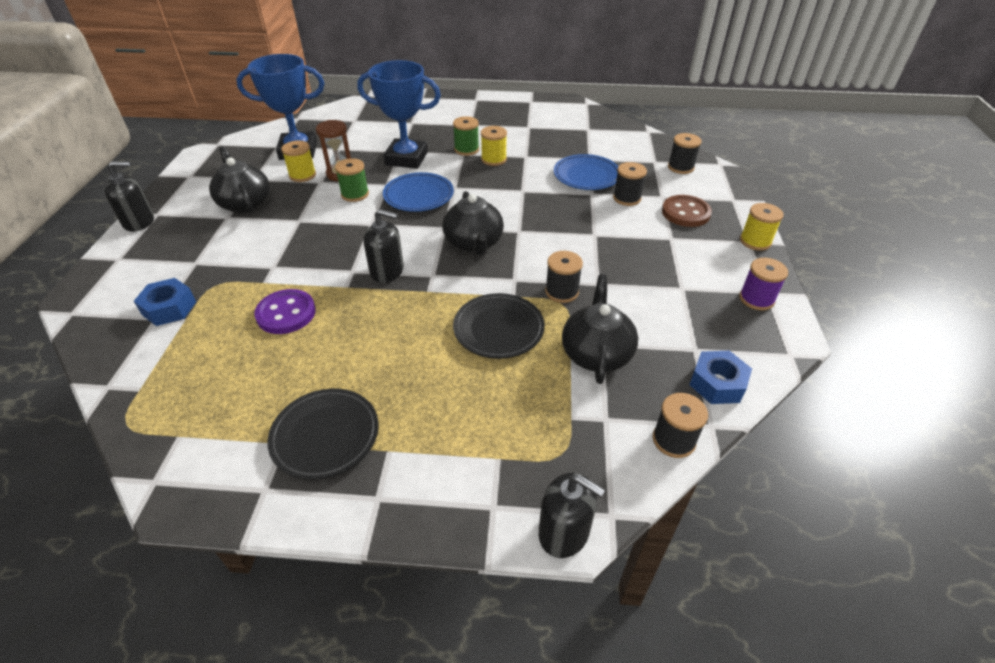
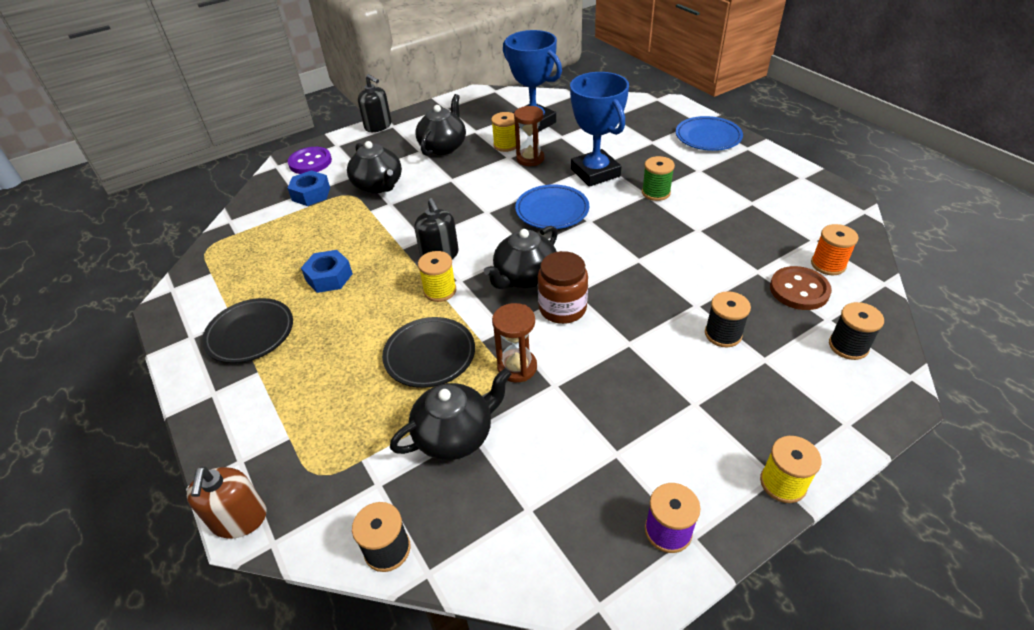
camera: 55 degrees right, 0 degrees up
purple button [254,289,316,334] -> purple button moved to [288,147,332,174]
green spool [335,158,369,202] -> none
yellow spool [481,126,507,166] -> yellow spool moved to [418,251,456,302]
black soap dispenser [539,472,605,558] -> brown soap dispenser [187,466,266,539]
black spool [545,251,583,303] -> brown hourglass [492,303,537,383]
blue plate [554,154,619,190] -> blue plate moved to [676,116,743,151]
brown button [662,195,712,227] -> brown button moved to [770,266,832,310]
blue nut [689,351,752,404] -> blue nut moved to [301,250,353,293]
none -> black teapot [347,141,402,194]
none -> brown jar [538,251,588,324]
none -> orange spool [811,224,858,275]

